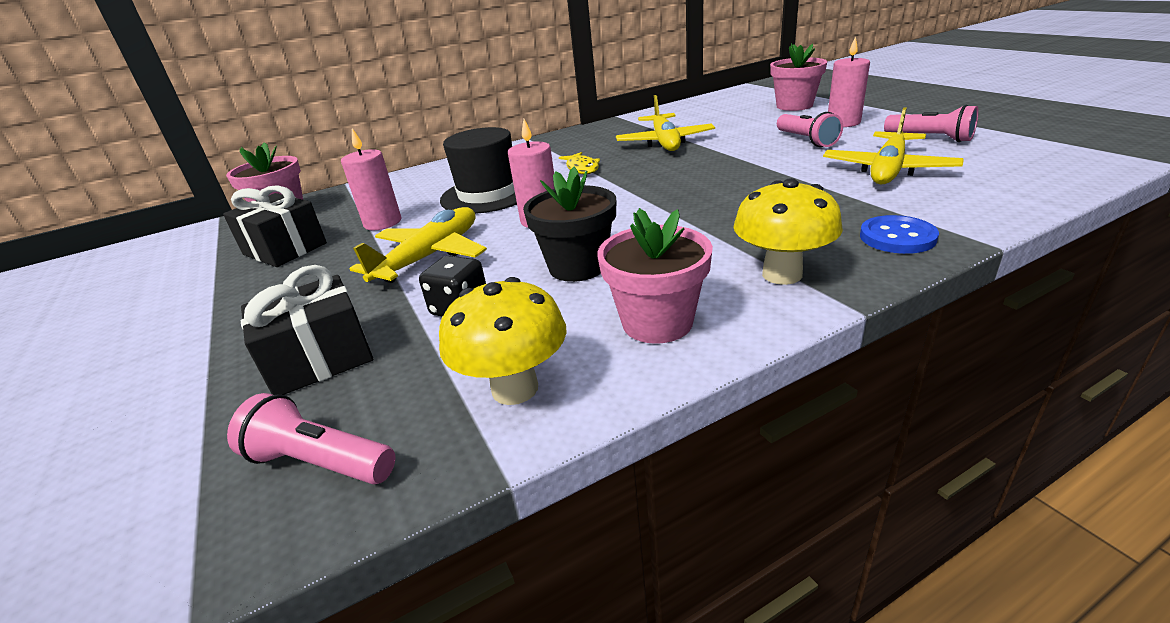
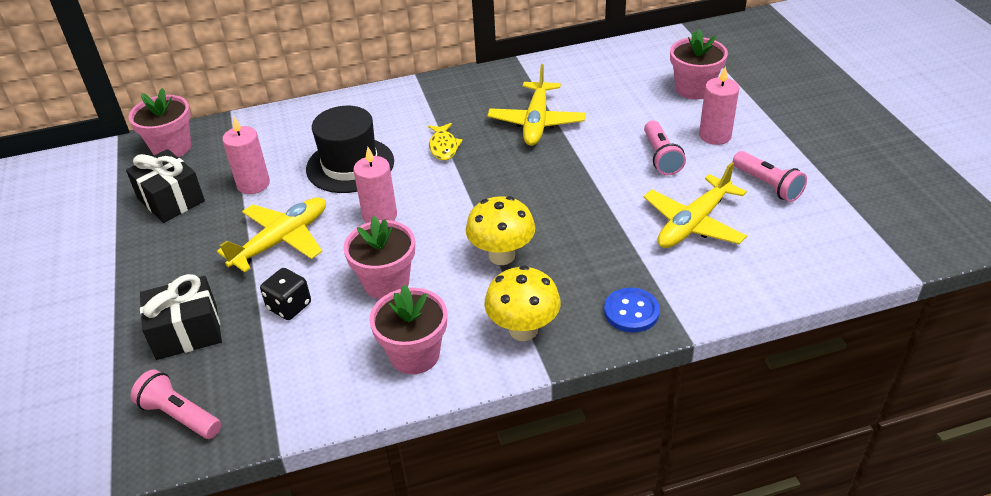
camera: 10 degrees right, 10 degrees up
yellow mushroom [439,277,567,405] -> yellow mushroom moved to [466,196,535,265]
black flower pot [523,167,616,282] -> pink flower pot [343,216,415,299]

